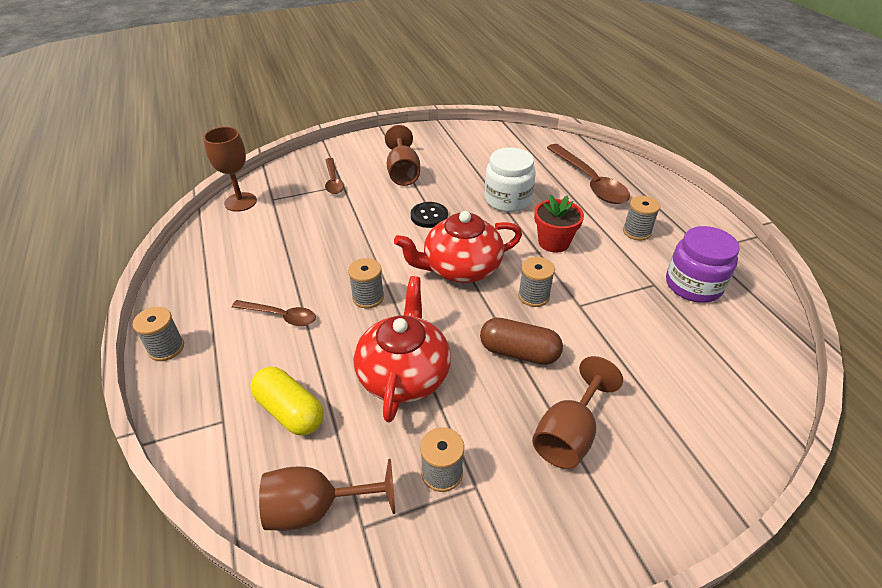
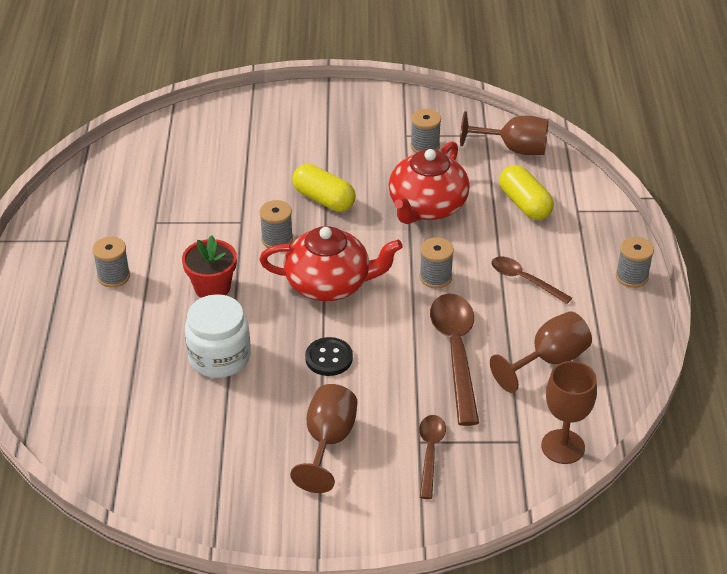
camera: 160 degrees left, 0 degrees up
brown capsule [480,318,563,365] -> yellow capsule [292,164,356,212]
brown goblet [532,356,623,469] -> brown goblet moved to [490,311,592,393]
brown spoon [547,144,630,204] -> brown spoon moved to [430,294,479,426]
purple jar [666,226,740,303] -> none

